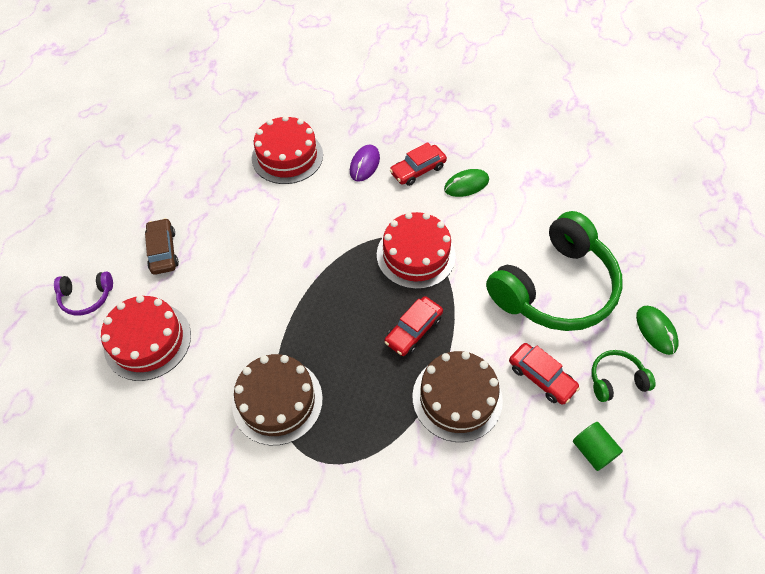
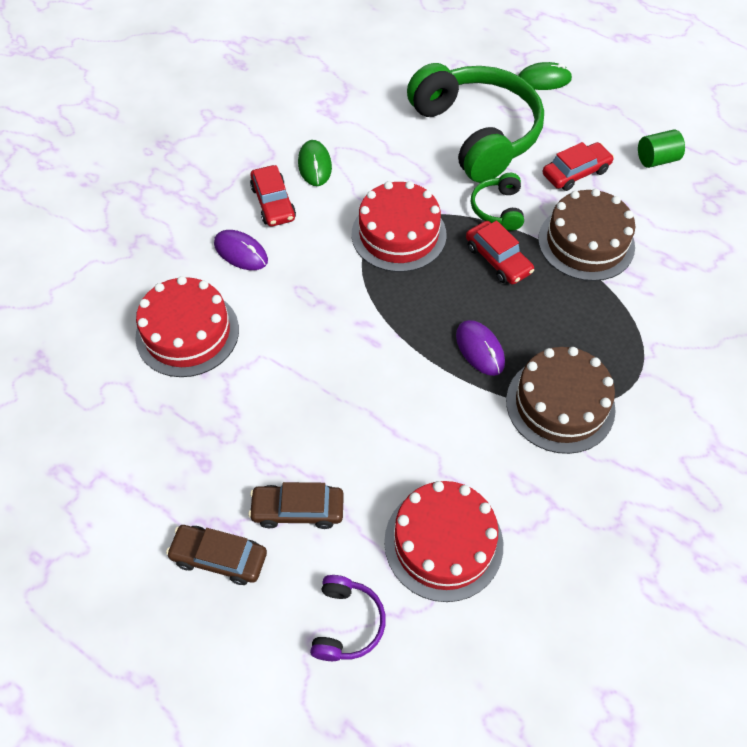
camera: 75 degrees left, 0 degrees up
green headphones [592,350,656,402] -> green headphones moved to [471,173,524,231]
none -> brown car [166,525,267,585]
none -> purple mouse [456,320,505,376]

